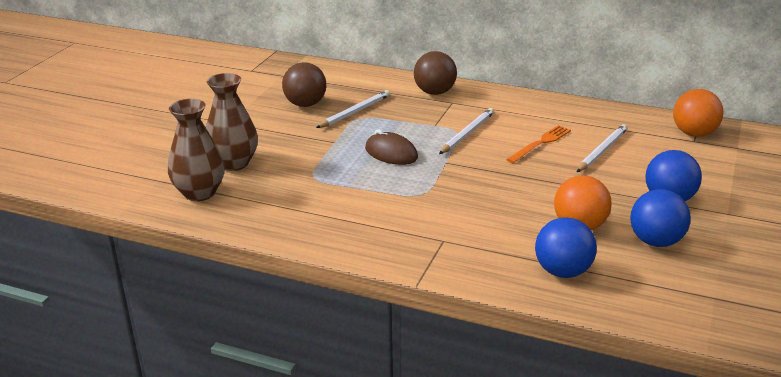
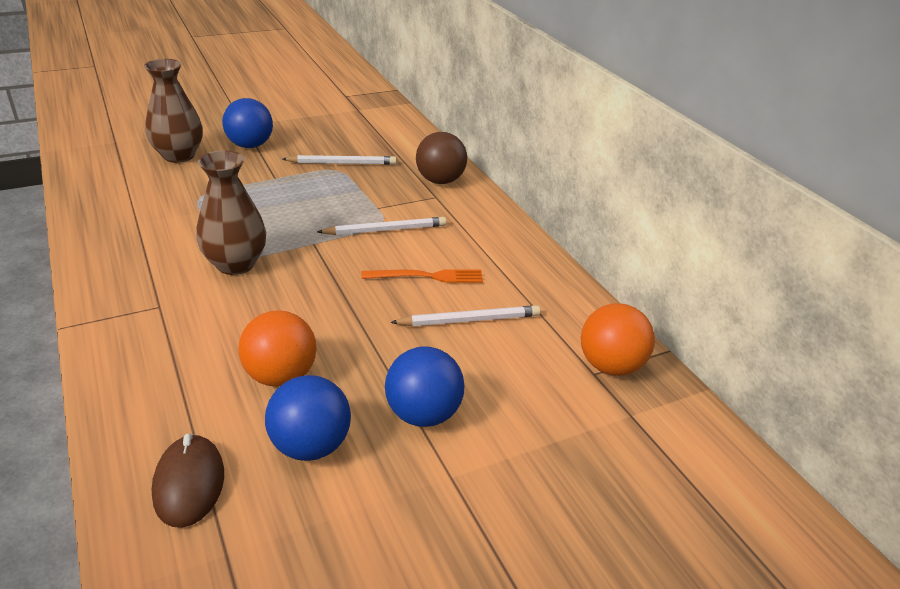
camera: 40 degrees right, 5 degrees up
brown vase [168,99,225,201] -> brown vase moved to [196,150,266,275]
brown ball [282,62,326,107] -> none
brown mouse [365,129,418,165] -> brown mouse moved to [152,433,224,528]
blue ball [535,217,597,278] -> blue ball moved to [222,98,273,148]

